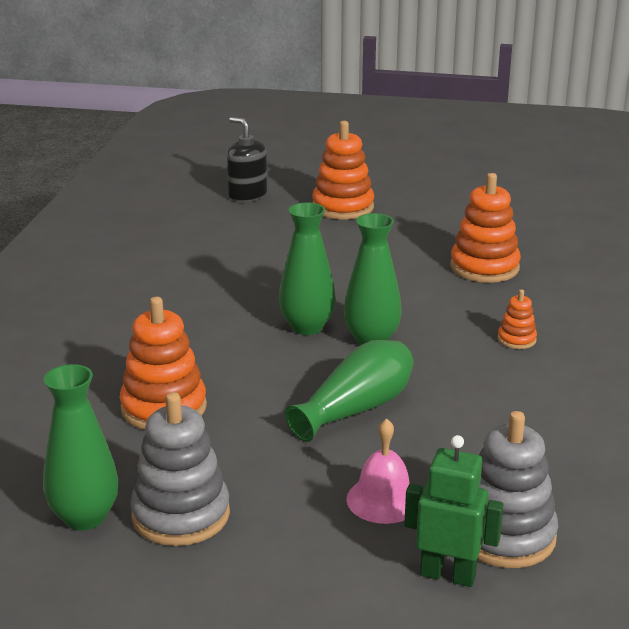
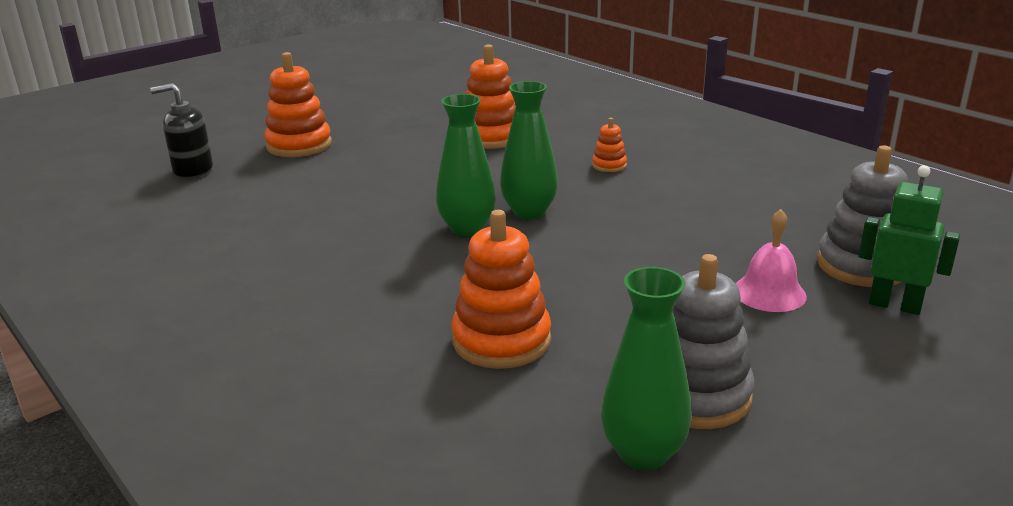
camera: 50 degrees left, 0 degrees up
green vase [285,340,414,442] -> none
green robot [404,435,504,587] -> green robot turned 60 degrees clockwise [858,165,960,315]

